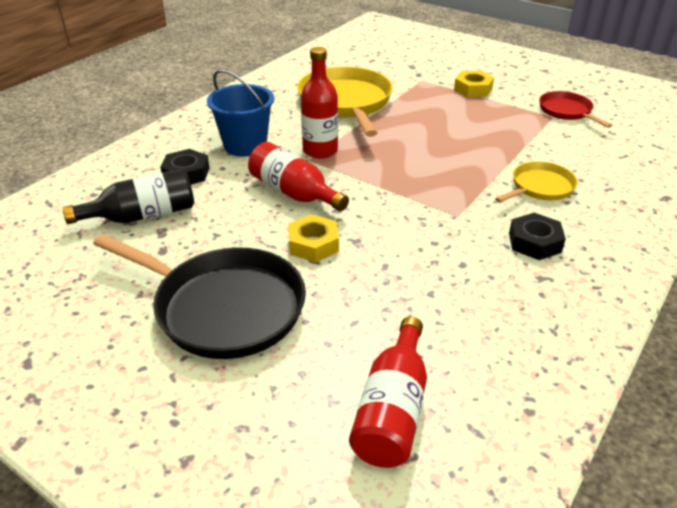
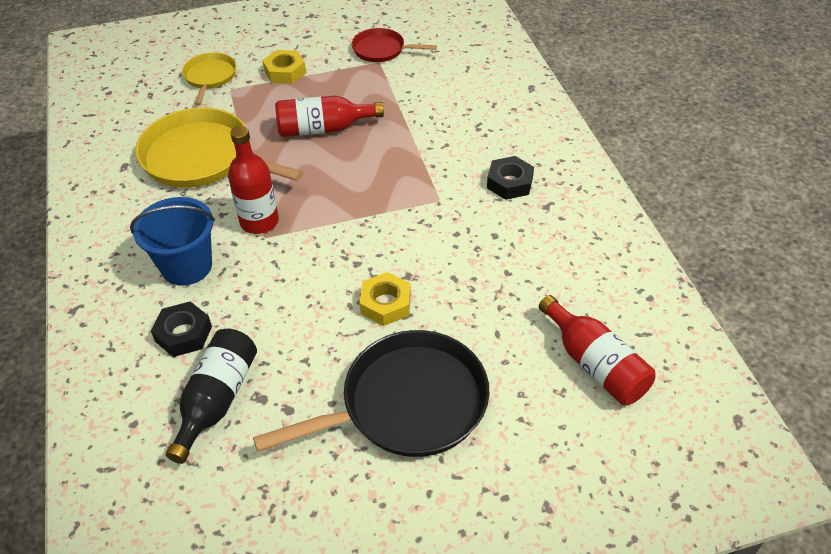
camera: 50 degrees left, 10 degrees up
red bottle [248,142,349,211] -> red bottle moved to [275,96,384,137]
yellow pan [495,161,578,203] -> yellow pan moved to [182,52,236,106]

